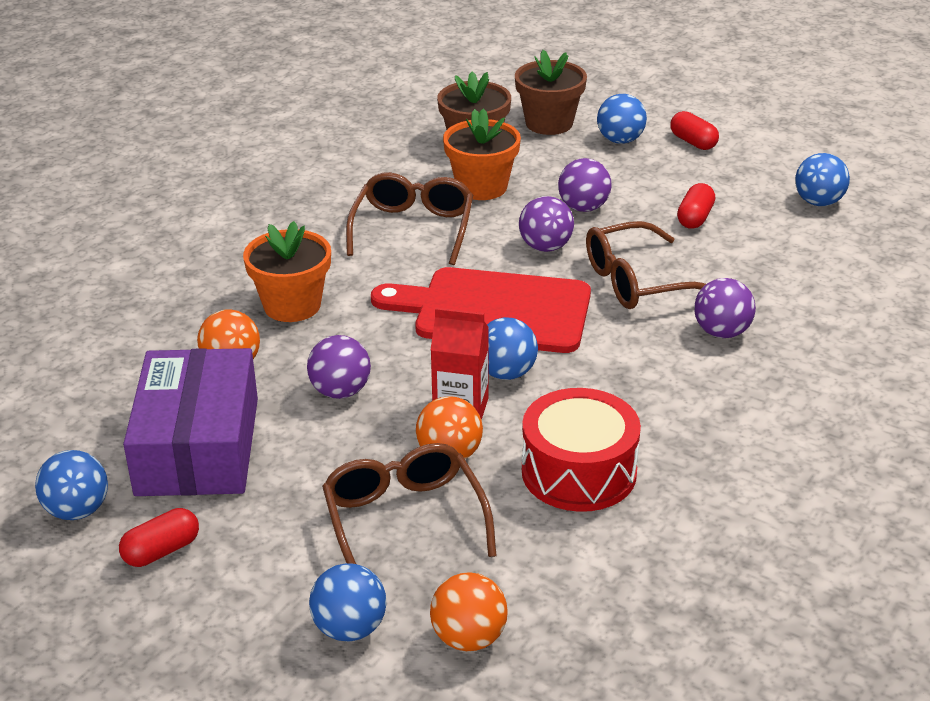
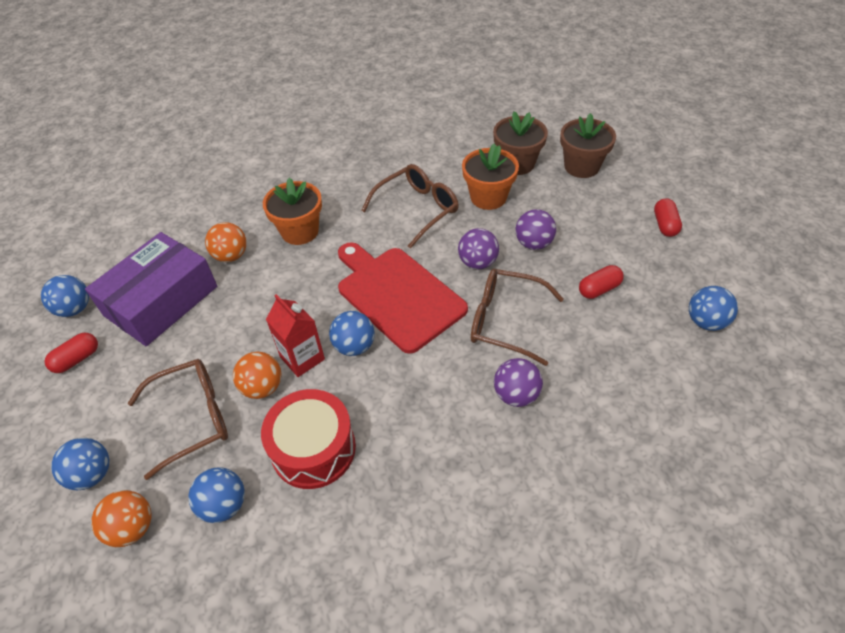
camera: 40 degrees right, 15 degrees up
red capsule [119,508,199,567] -> red capsule turned 45 degrees counterclockwise [44,333,98,373]
purple ball [307,335,371,399] -> none
brown glasses [322,443,497,564] -> brown glasses turned 45 degrees clockwise [128,359,228,480]
blue ball [597,94,647,144] -> blue ball moved to [188,467,245,523]

